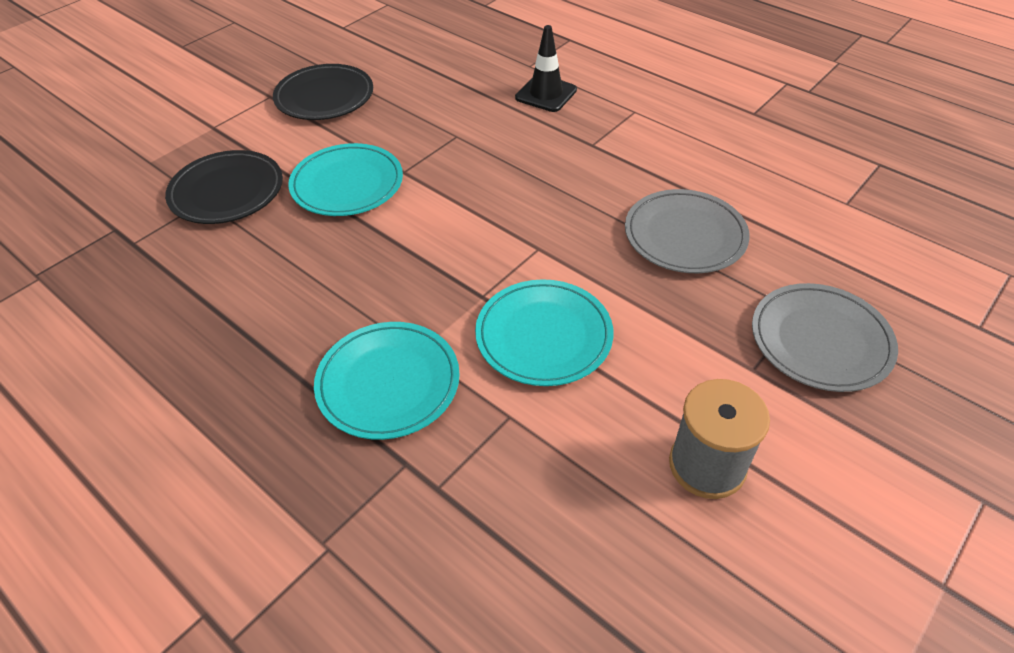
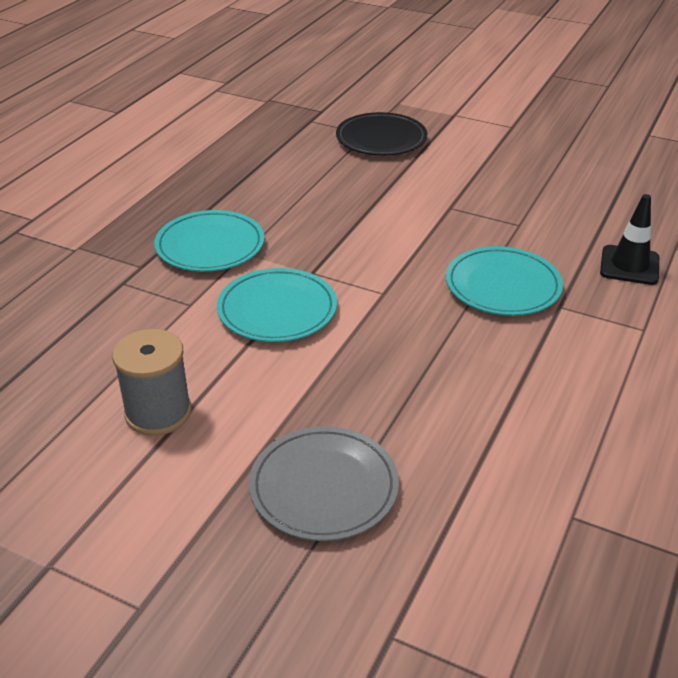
camera: 75 degrees right, 10 degrees down
black plate [273,64,373,120] -> none
turquoise plate [288,143,403,216] -> turquoise plate moved to [446,246,563,316]
grey plate [625,189,750,273] -> none

